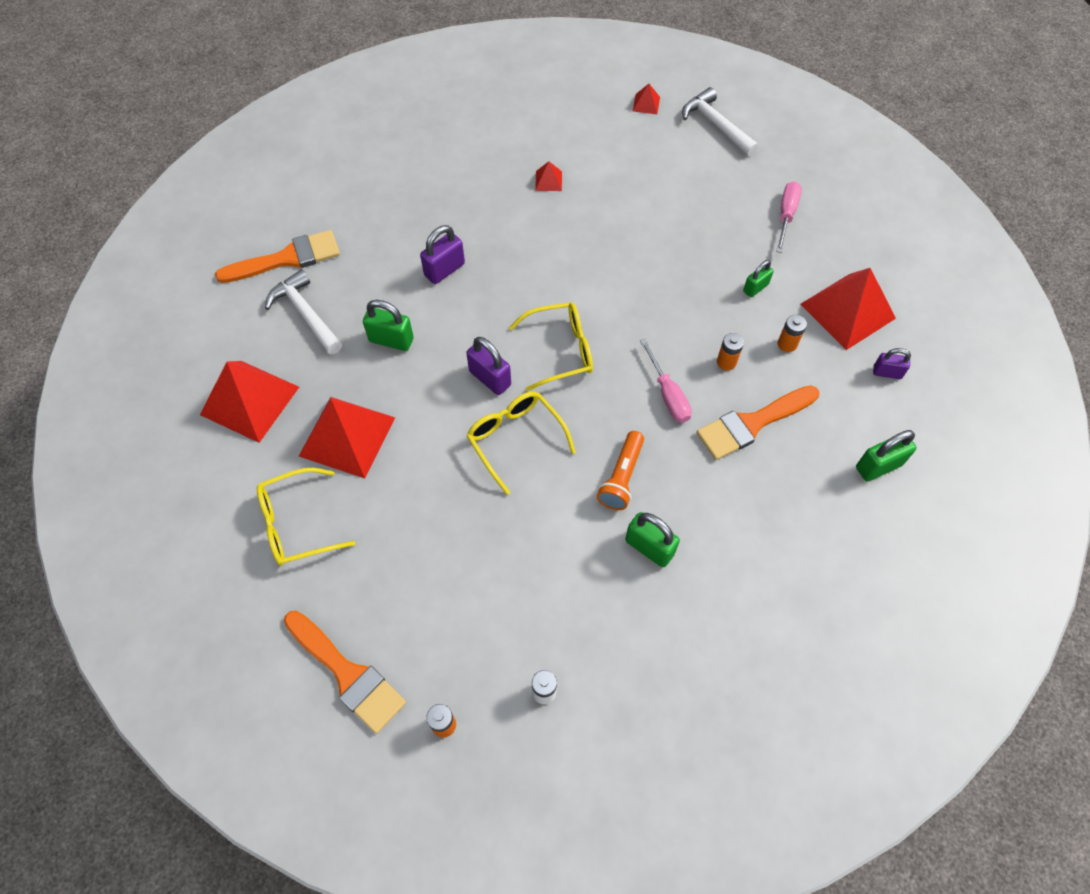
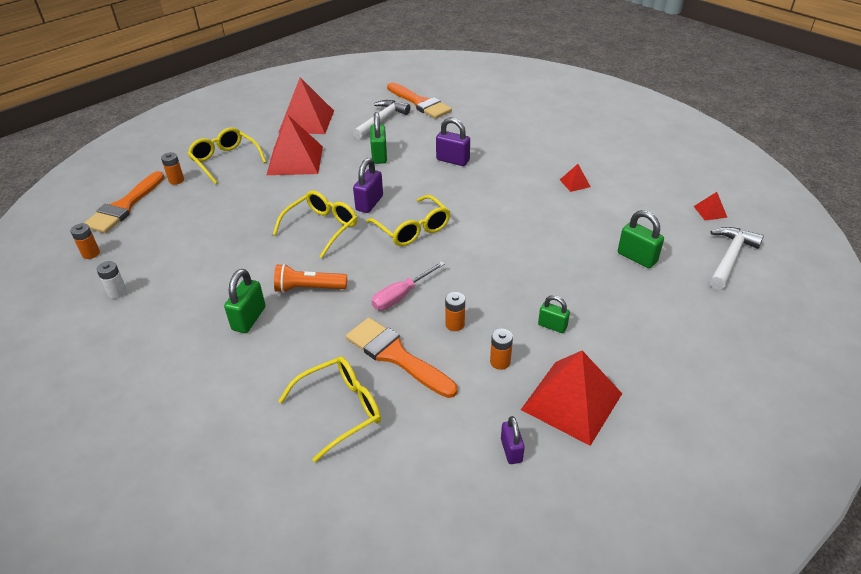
camera: 70 degrees right, 20 degrees down
pink screwdriver [776,181,802,253] -> none
green padlock [856,430,917,482] -> green padlock moved to [618,210,664,268]
none -> orange battery [161,152,184,185]
none -> yellow glasses [278,356,381,462]

